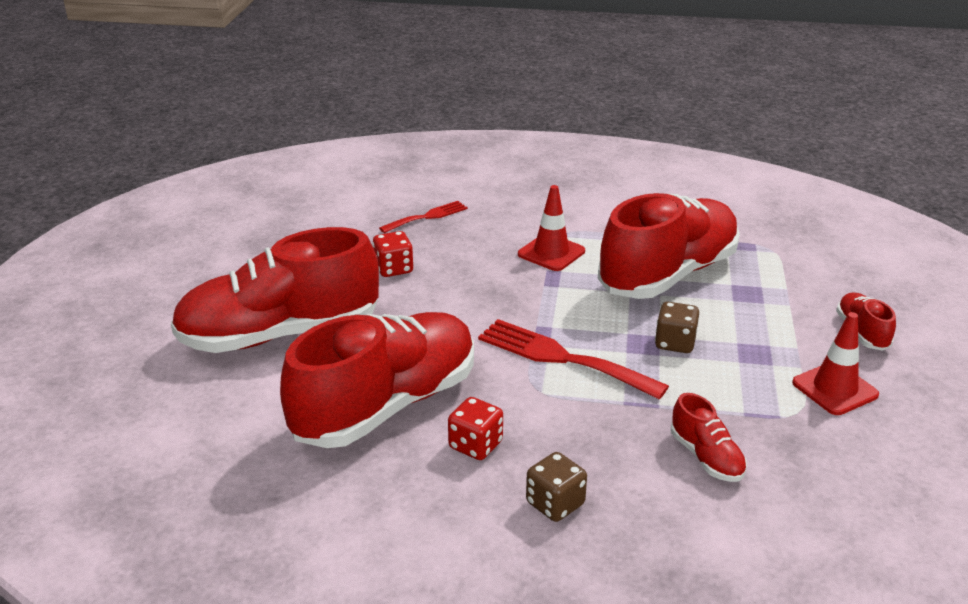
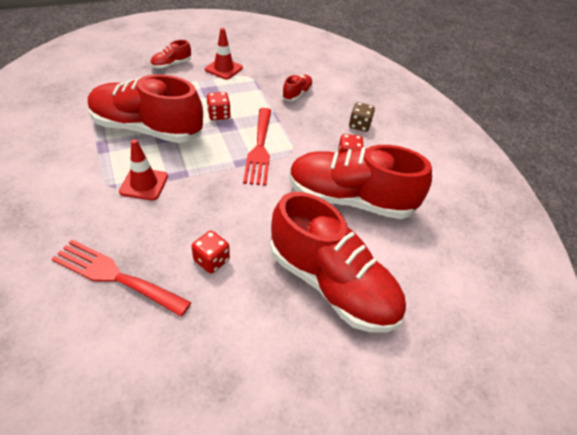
camera: 125 degrees left, 15 degrees up
red fork [379,201,468,233] -> red fork [52,240,191,317], size x1.69
brown dice [655,302,699,353] -> red dice [206,92,231,120]

